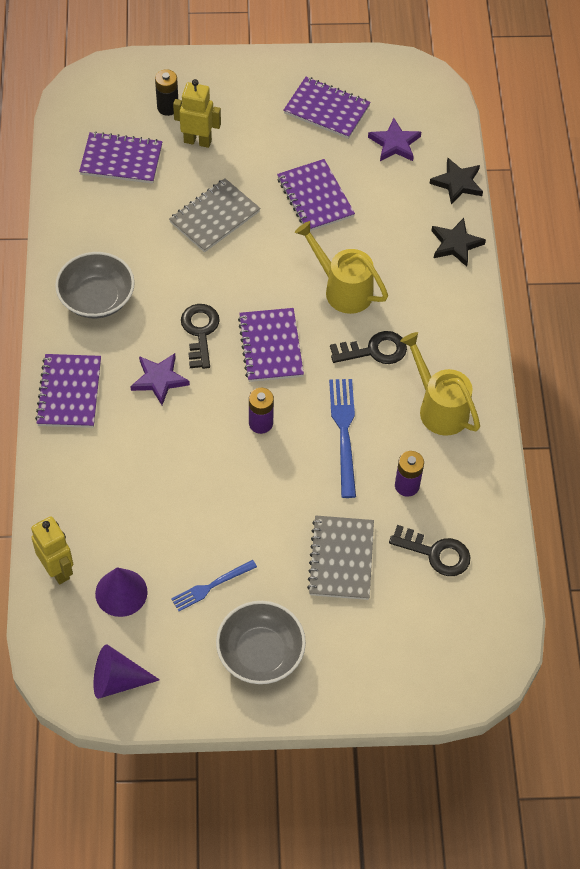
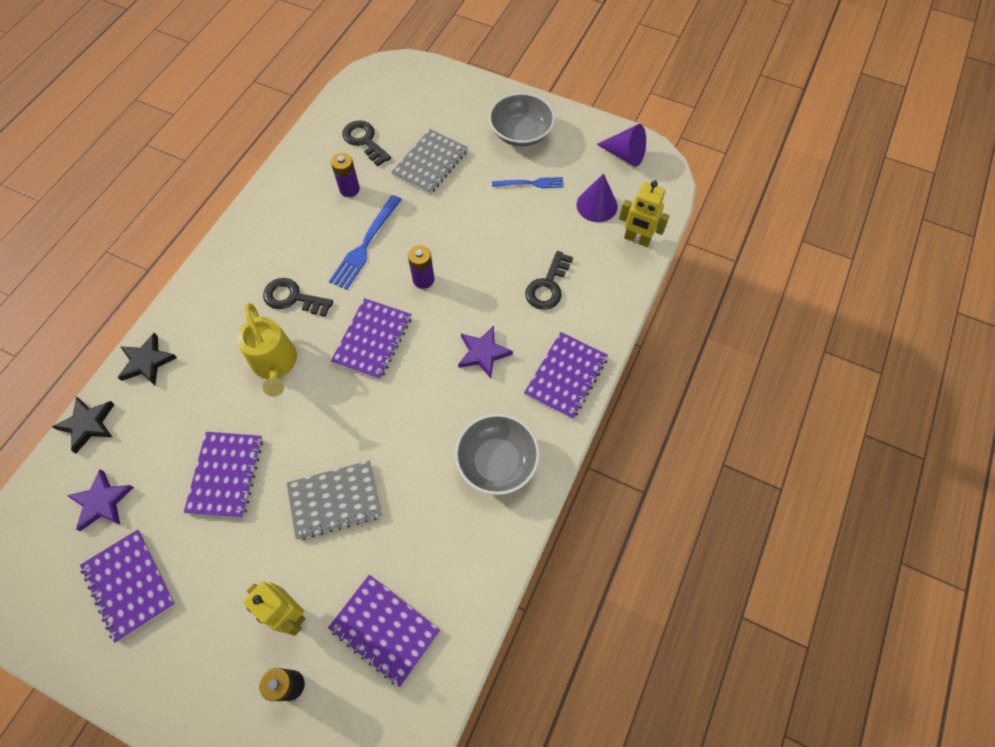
camera: 150 degrees left, 5 degrees up
yellow robot [31,516,73,584] -> yellow robot turned 60 degrees counterclockwise [619,180,669,247]
black key [181,304,220,369] -> black key moved to [525,251,573,310]
yellow watering can [400,332,480,436] -> none

